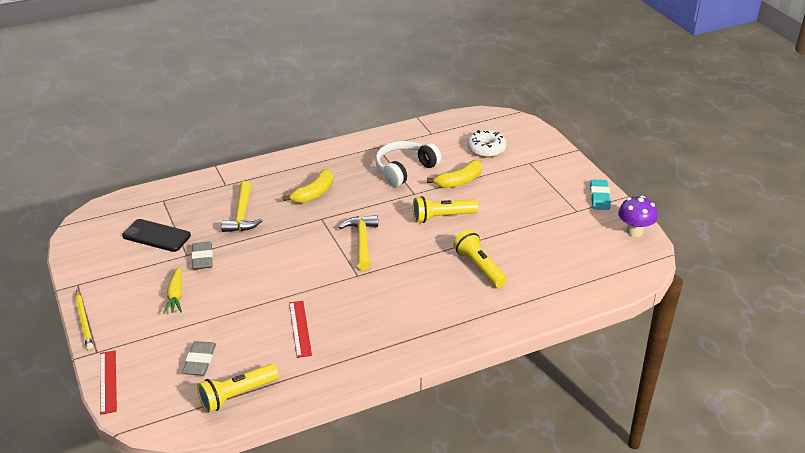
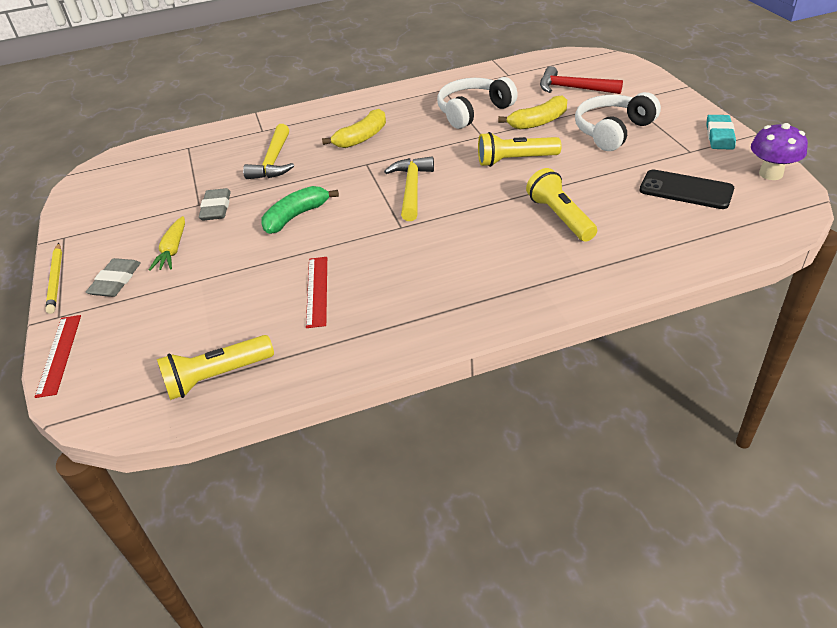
camera: 10 degrees right, 5 degrees up
black phone [122,219,191,252] -> black phone moved to [640,170,734,209]
grey eraser [182,341,216,376] -> grey eraser moved to [86,258,141,297]
white donut [467,130,506,158] -> red hammer [540,66,623,94]
none -> green banana [261,186,339,234]
none -> white headphones [575,92,661,151]

